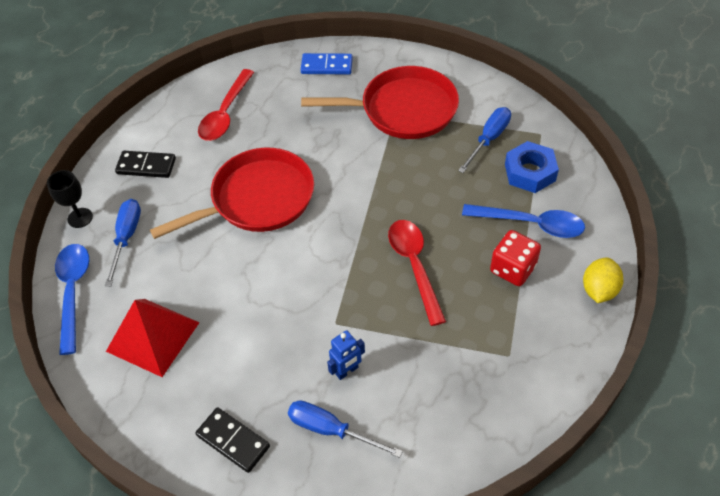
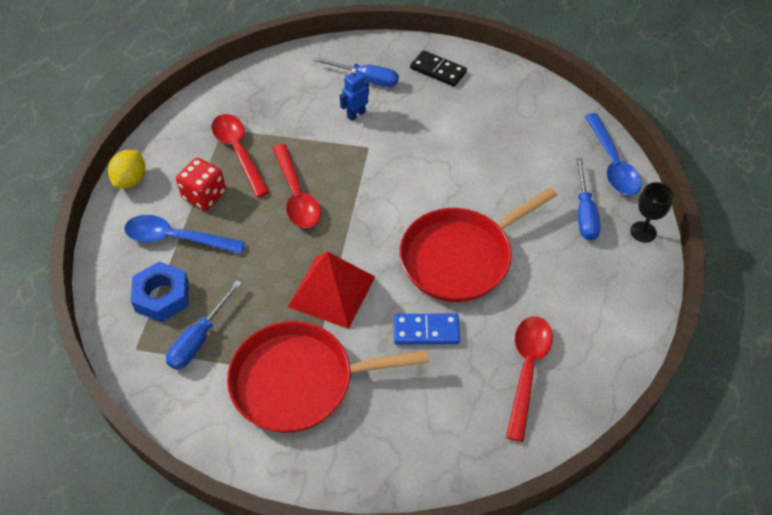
camera: 175 degrees right, 0 degrees up
red pyramid [106,299,200,377] -> red pyramid moved to [288,251,375,329]
black domino [115,151,176,178] -> none
blue domino [301,53,353,74] -> blue domino moved to [394,313,460,345]
none -> red spoon [212,114,270,197]

